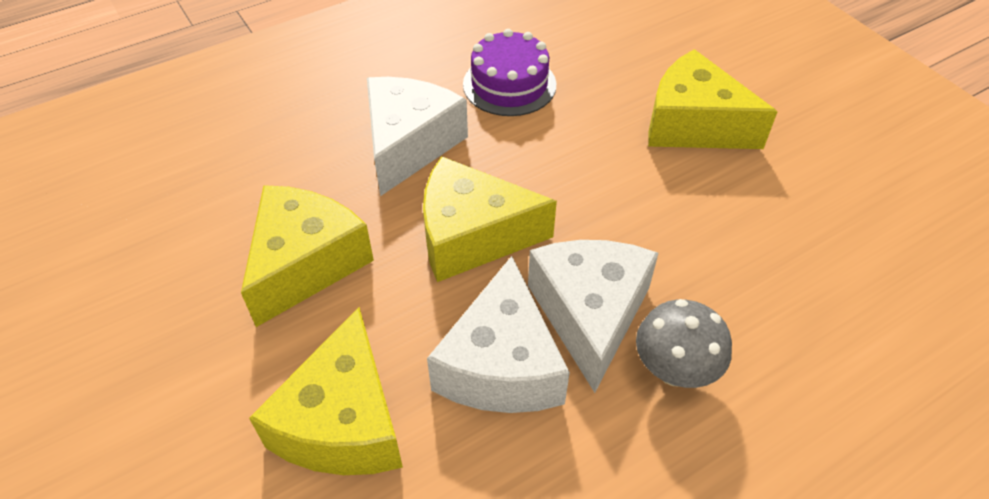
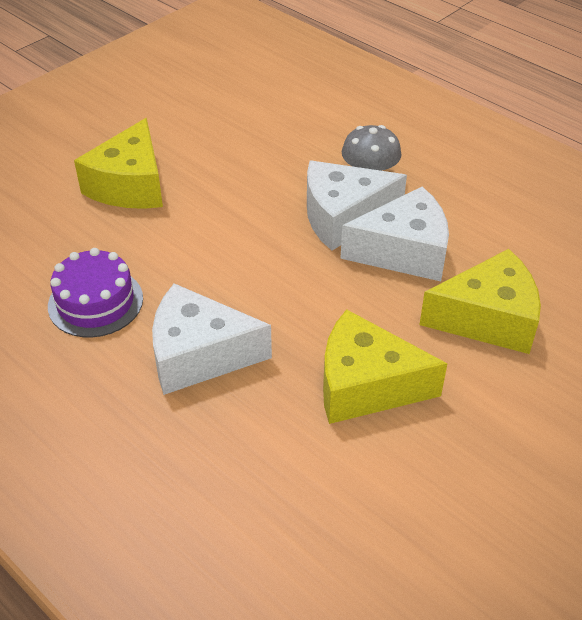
camera: 105 degrees left, 5 degrees down
yellow cheese [423,156,557,282] -> none

